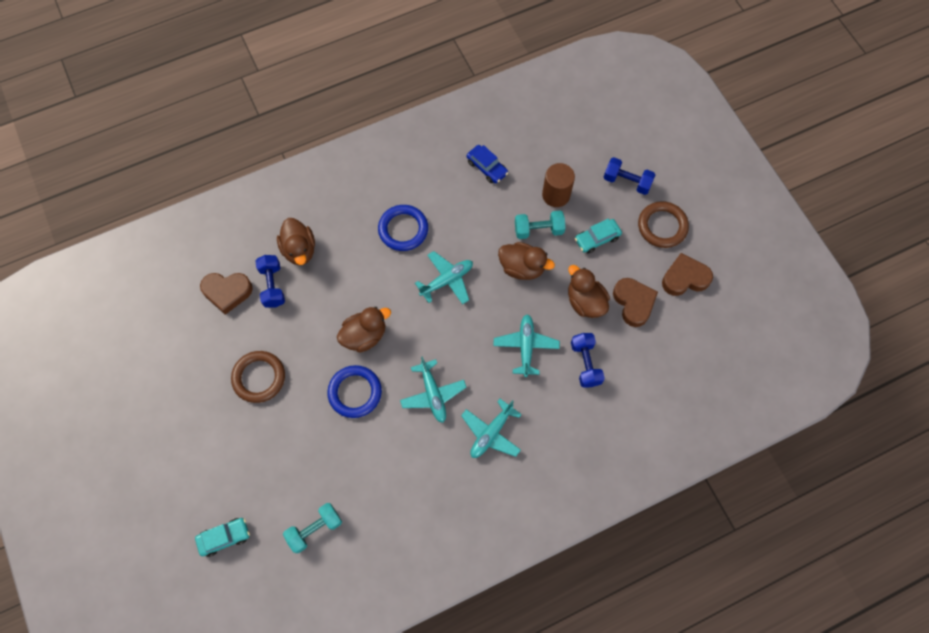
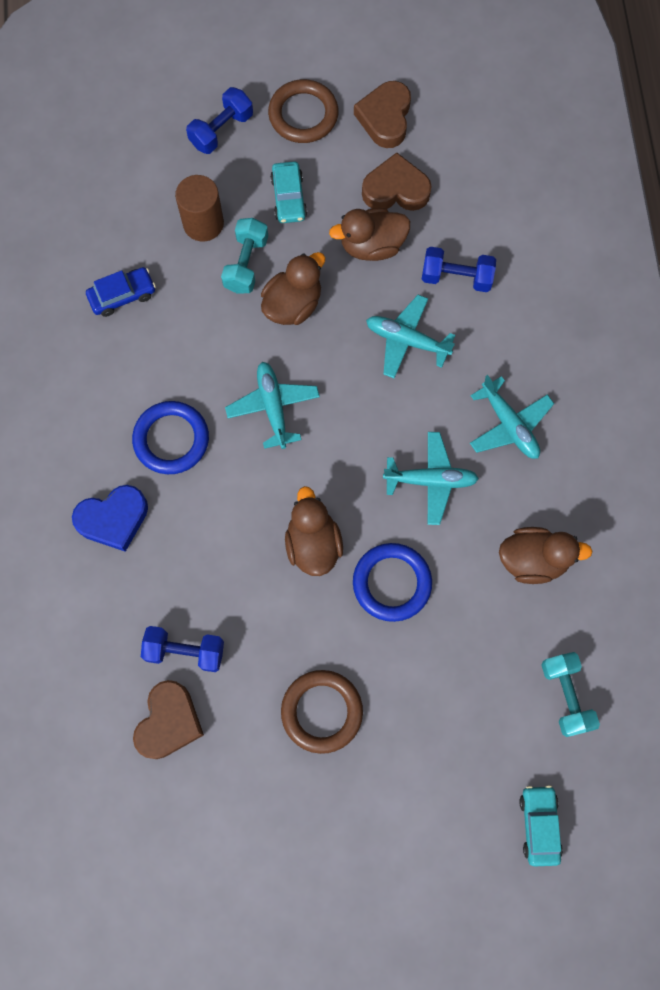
camera: 70 degrees left, 5 degrees up
brown duck [277,218,315,265] -> brown duck moved to [499,527,593,584]
none -> blue heart [72,485,148,552]

